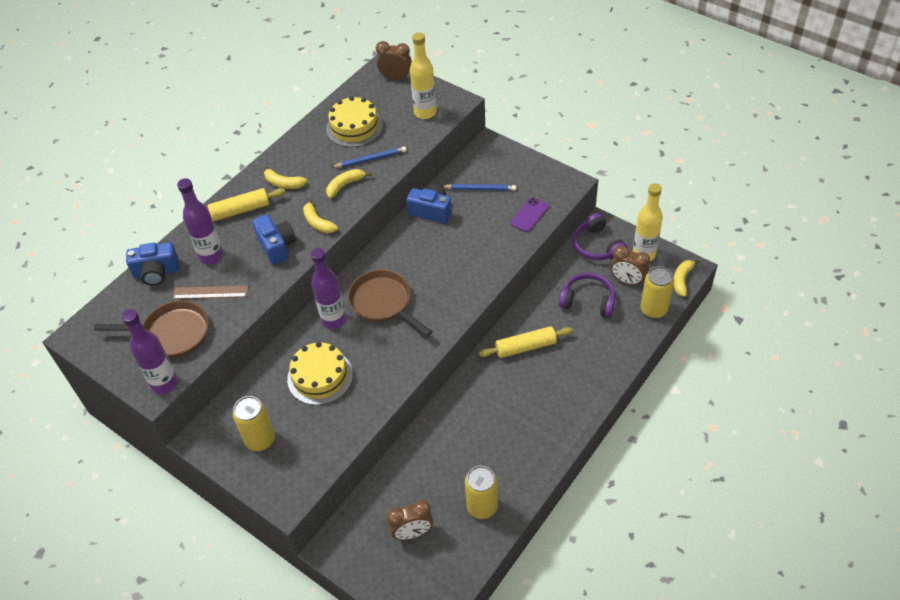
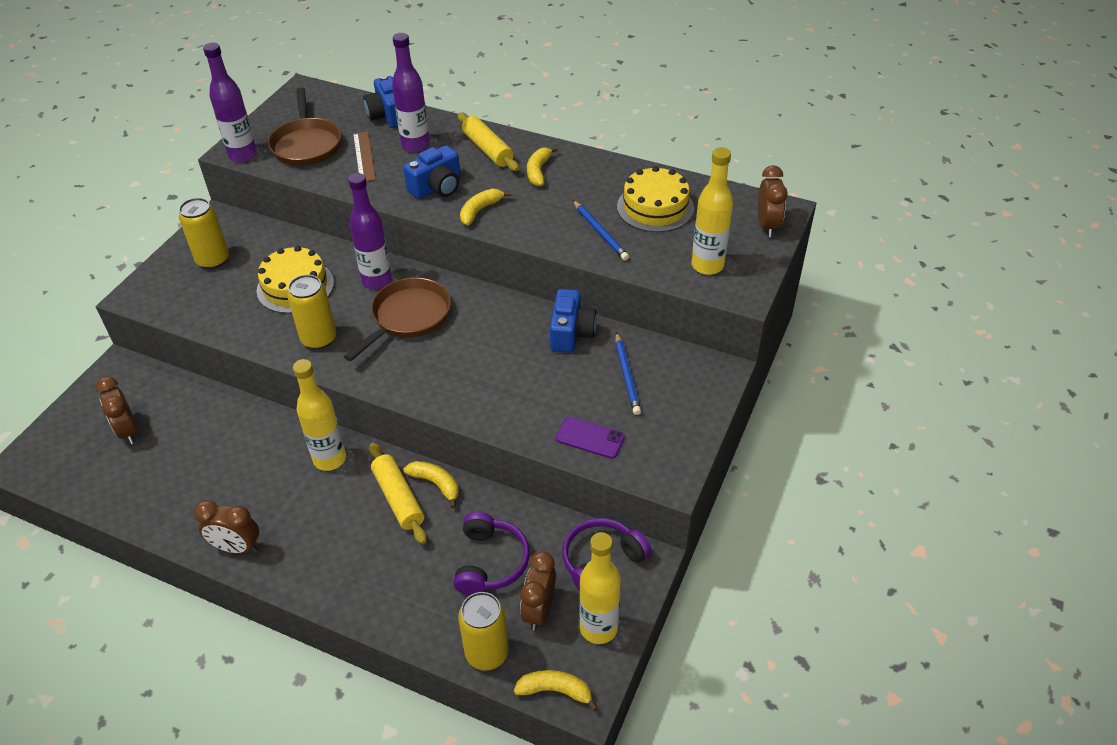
camera: 75 degrees right, 5 degrees down
yellow banana [326,169,371,198] -> yellow banana moved to [403,461,459,508]
yellow can [465,466,498,519] -> yellow can moved to [287,275,336,349]
none -> brown clock [194,500,259,554]
none -> yellow bottle [293,359,346,471]

